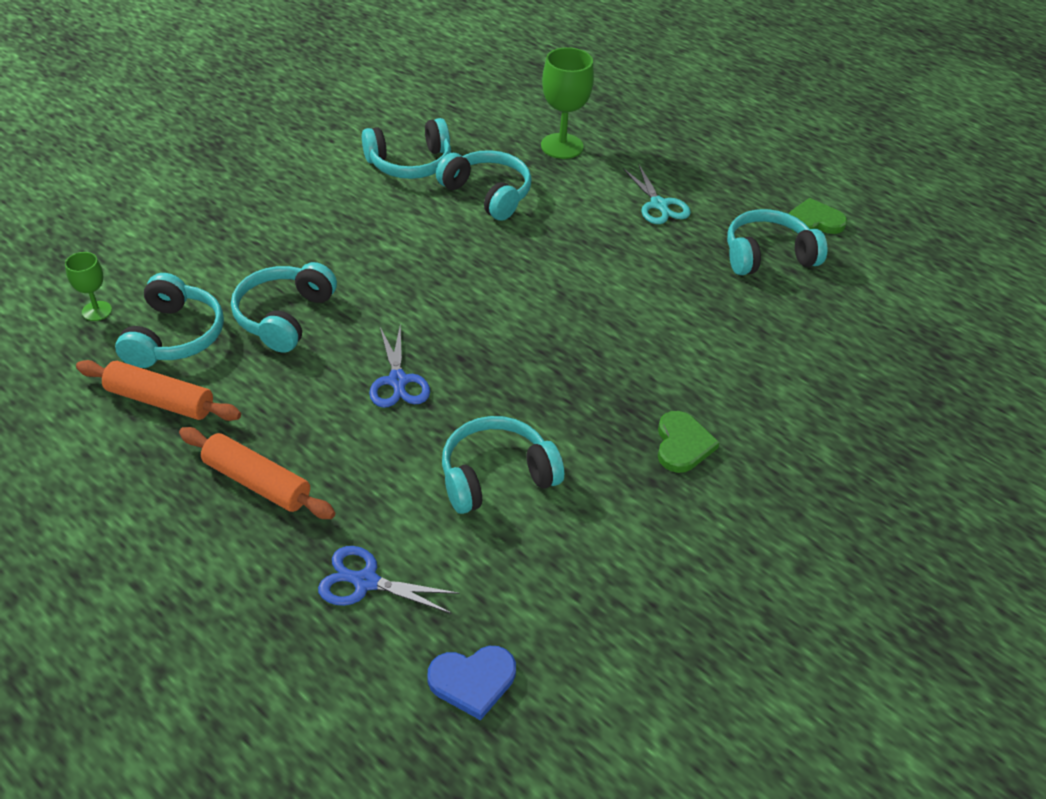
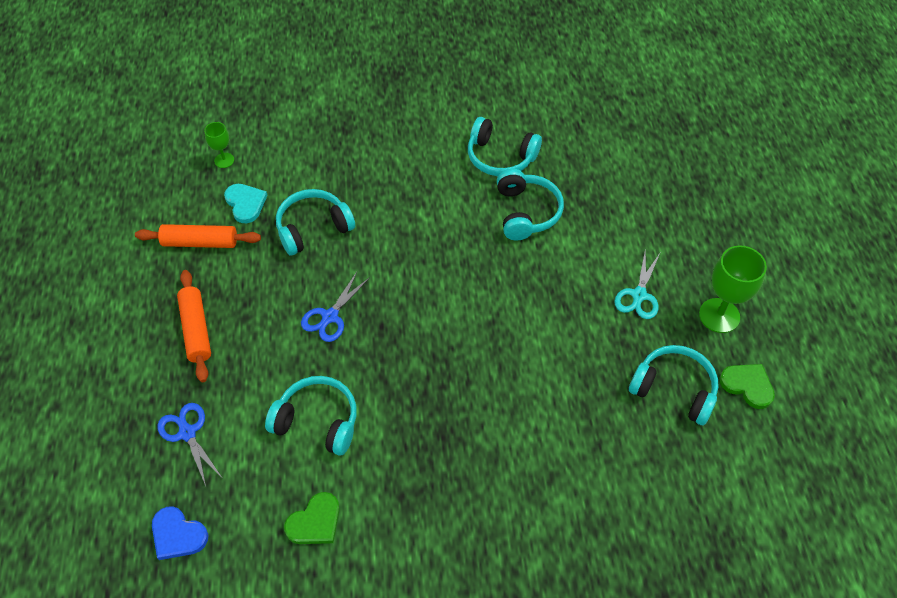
camera: 45 degrees right, 10 degrees up
orange rolling pin [76,360,241,421] -> orange rolling pin turned 60 degrees counterclockwise [135,224,261,248]
turquoise headphones [115,273,224,368] -> turquoise heart [224,184,268,223]
green goblet [541,47,594,159] -> green goblet moved to [699,245,767,333]
green heart [658,411,720,473] -> green heart moved to [284,492,340,544]

